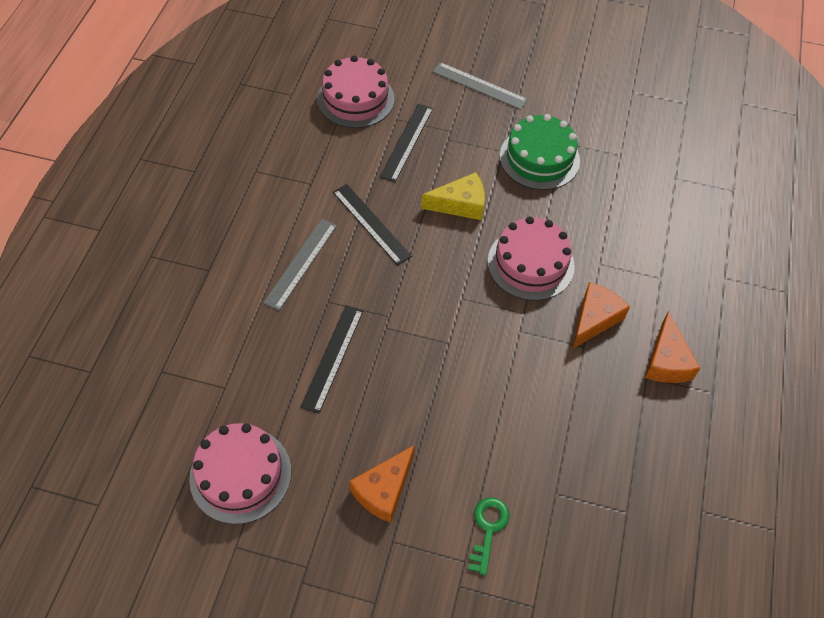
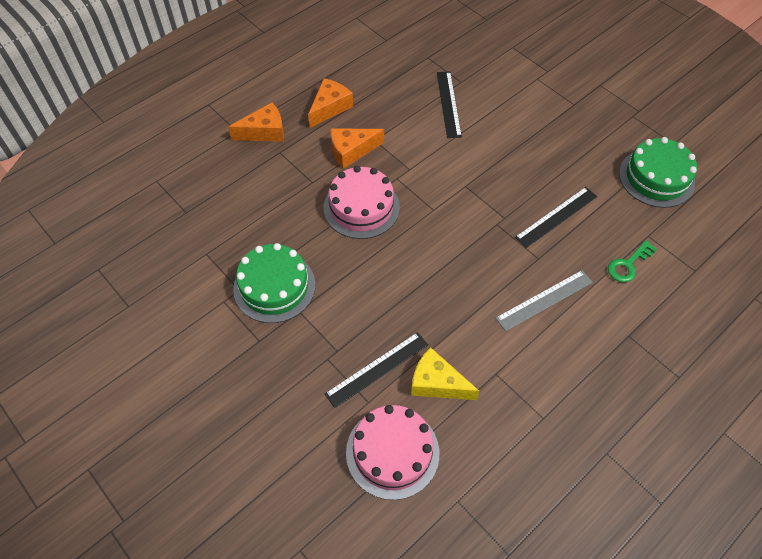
camera: 145 degrees left, 0 degrees up
pink cake [189,423,291,524] -> green cake [619,137,697,208]
black ruler [333,184,412,265] -> black ruler moved to [437,72,462,138]
orange cheese [349,445,415,523] -> orange cheese moved to [228,102,284,142]
yellow cheese [421,172,485,220] -> yellow cheese moved to [411,347,479,400]
grey ruler [432,62,528,110] -> none
green key [468,498,510,575] -> green key moved to [608,240,657,282]

